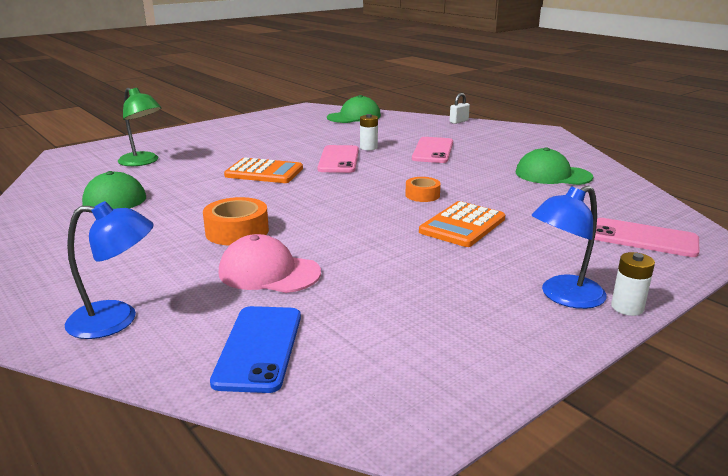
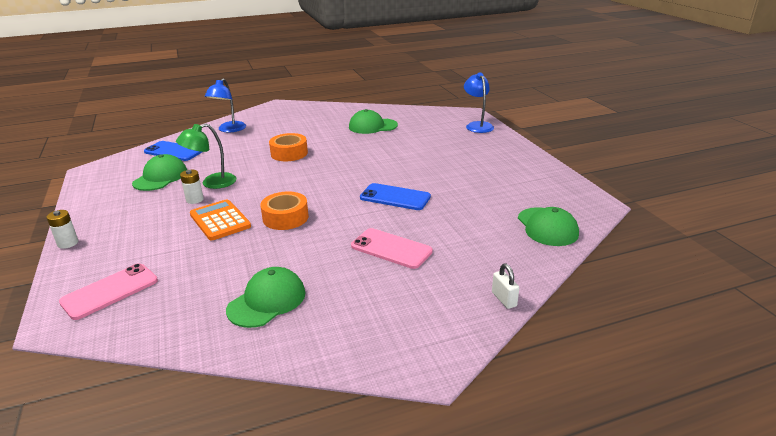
camera: 110 degrees right, 5 degrees up
green lamp [118,88,161,166] -> green lamp moved to [176,124,236,189]
pink cap [218,234,321,293] -> none
orange calculator [224,158,303,183] -> none
pink phone [318,145,359,173] -> blue phone [360,183,431,210]
white battery [360,114,378,150] -> white battery moved to [180,170,204,204]
orange tape [405,177,441,202] -> orange tape [260,192,309,230], size x1.59
blue lamp [532,186,607,309] -> blue lamp moved to [464,72,494,133]
none -> green cap [132,154,187,191]

